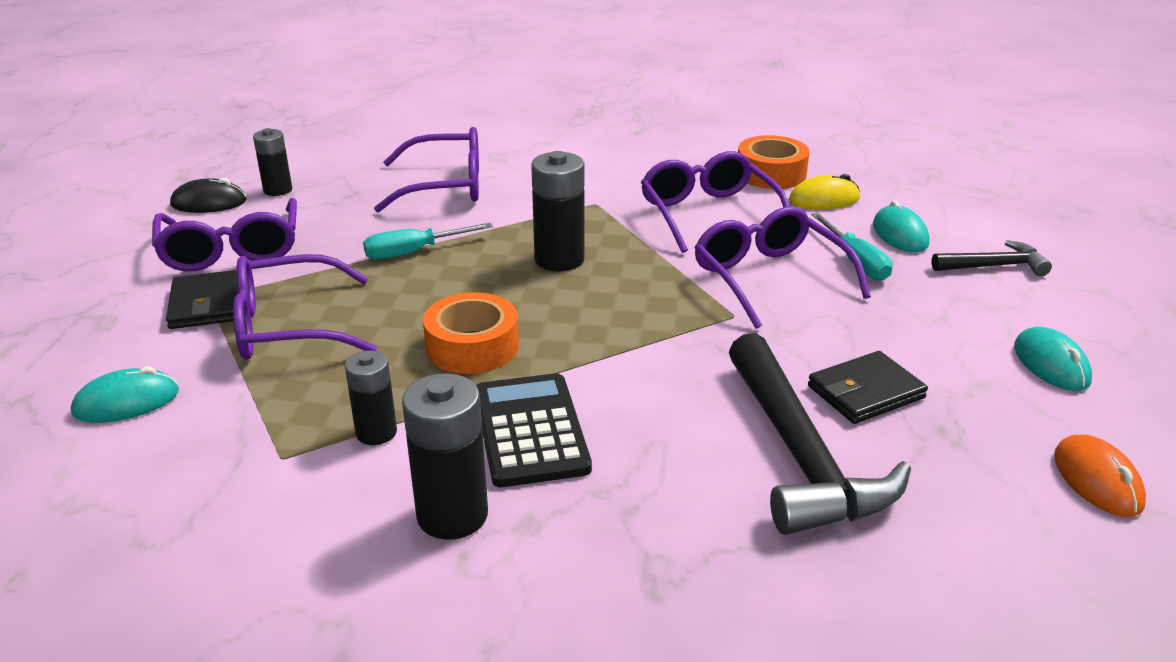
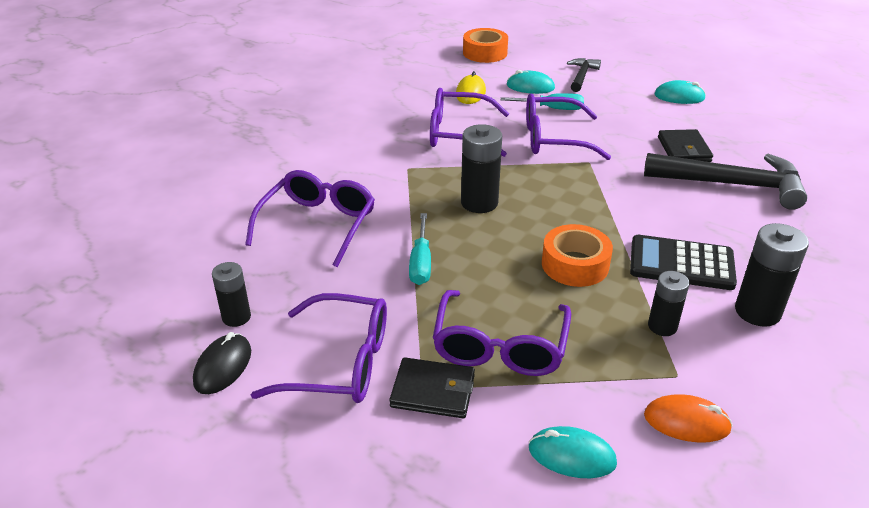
camera: 65 degrees left, 5 degrees up
turquoise mouse [71,366,179,423] -> turquoise mouse turned 75 degrees counterclockwise [529,426,617,478]
orange tape [738,135,810,189] -> orange tape moved to [463,28,508,63]
orange mouse [1054,435,1146,517] -> orange mouse moved to [644,394,733,443]

